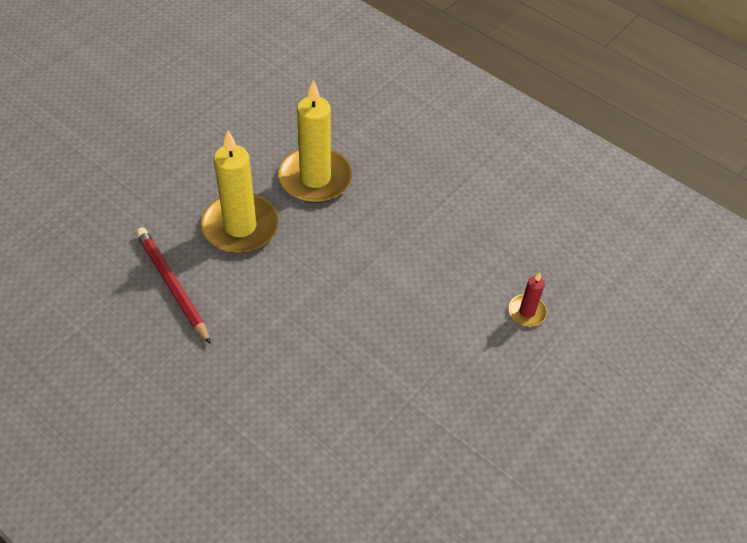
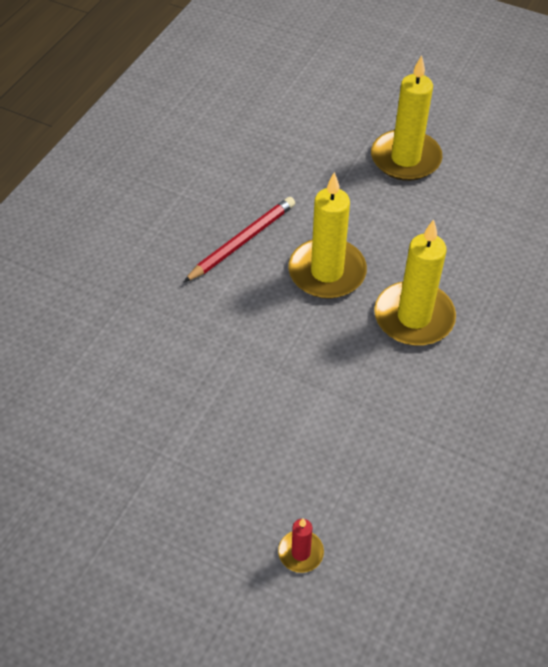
camera: 80 degrees right, 0 degrees up
none -> yellow candle [371,55,443,181]

